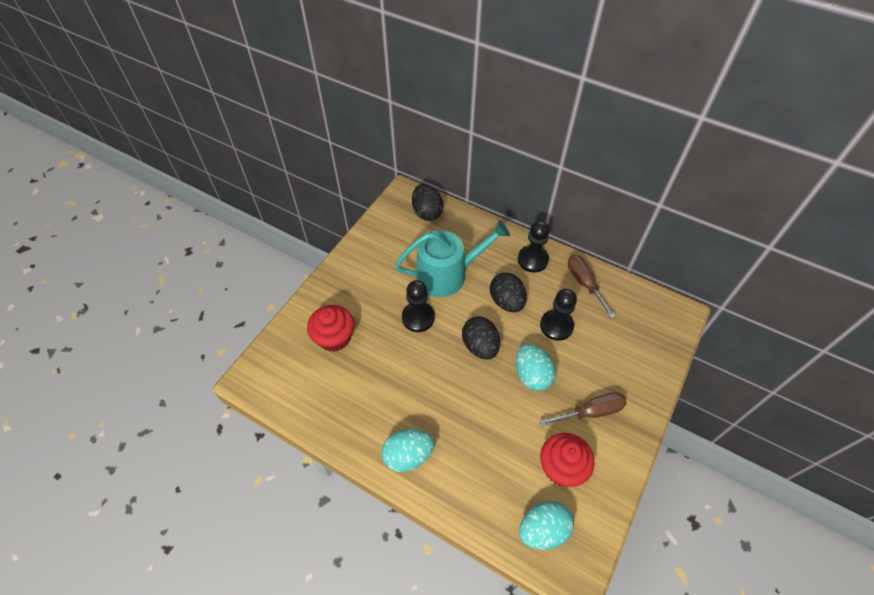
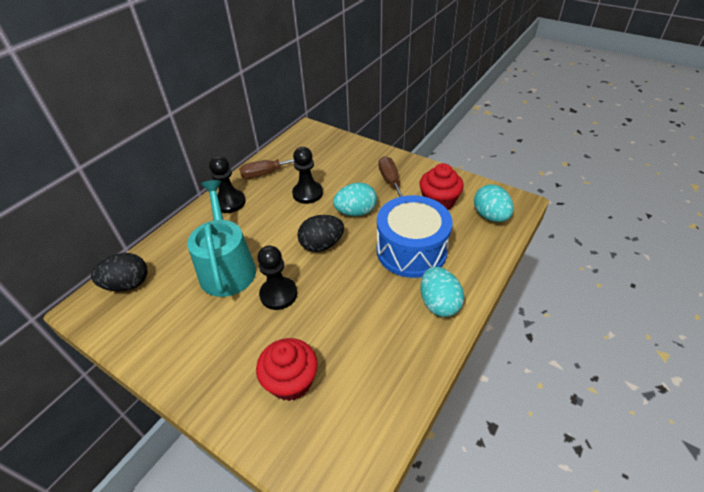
camera: 85 degrees left, 10 degrees down
black egg [490,273,527,312] -> none
none -> blue drum [377,195,453,278]

